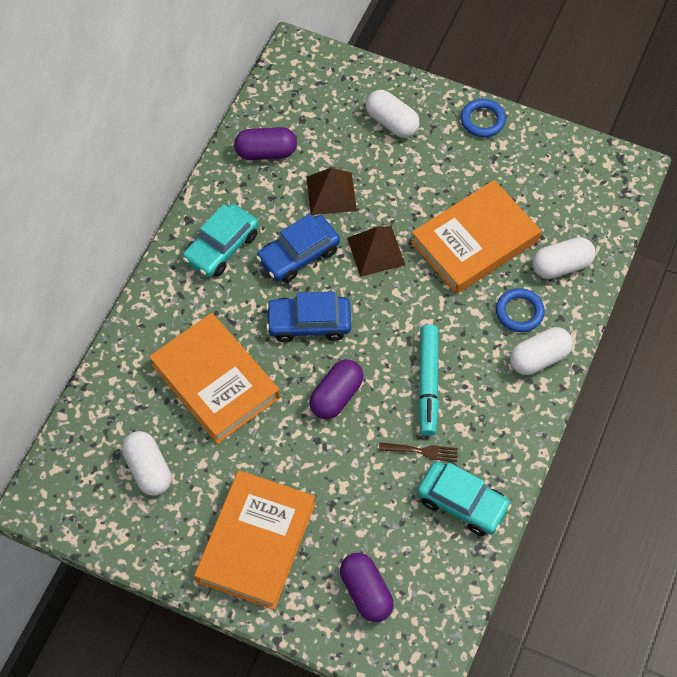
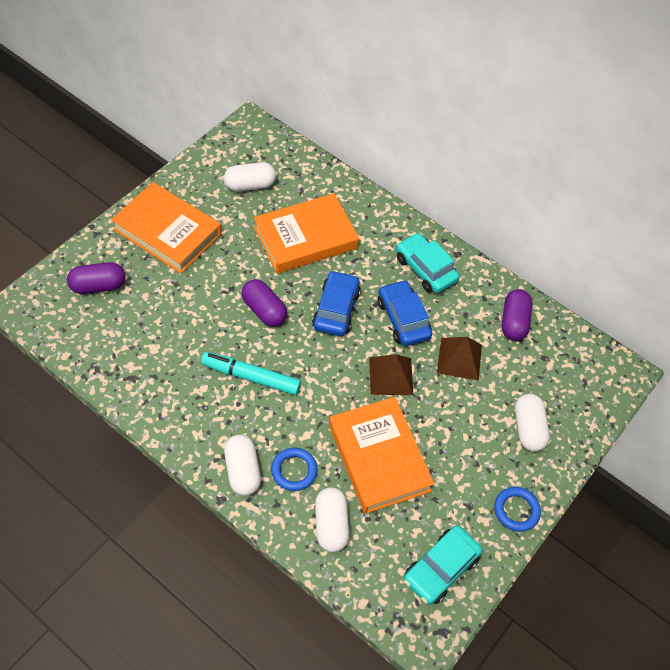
camera: 100 degrees right, 5 degrees down
white capsule [366,90,420,138] -> white capsule turned 60 degrees counterclockwise [515,394,550,452]
brown fork [379,442,458,462] -> none
turquoise car [417,461,512,536] -> turquoise car moved to [404,525,483,605]

